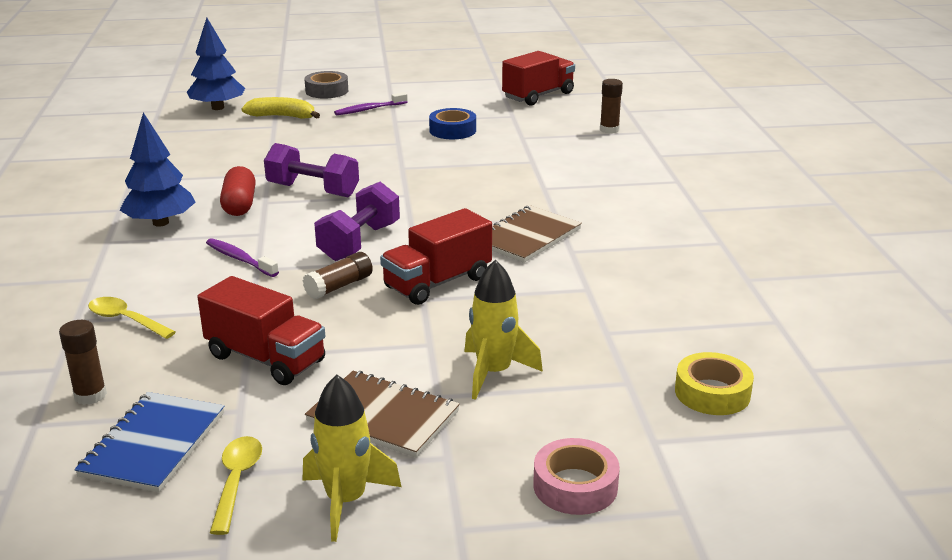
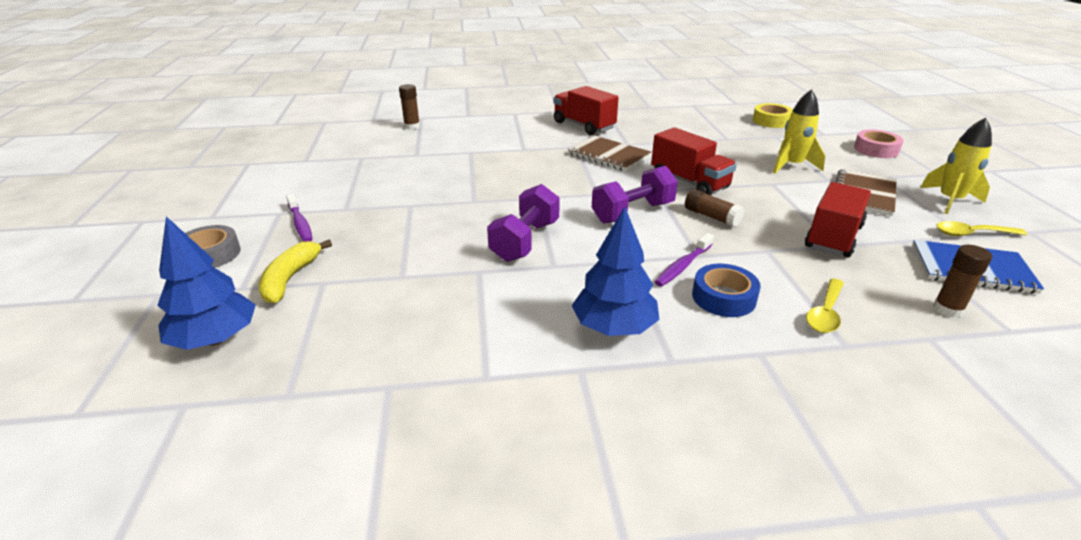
camera: 90 degrees left, 5 degrees up
red capsule [220,166,256,216] -> none
purple dumbbell [314,182,400,261] -> purple dumbbell turned 60 degrees counterclockwise [592,166,678,223]
blue tape [429,108,476,139] -> blue tape moved to [692,264,761,317]
red truck [502,51,575,105] -> red truck moved to [553,86,619,135]

